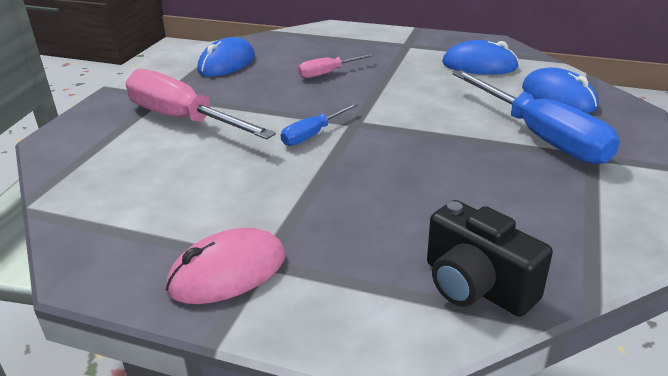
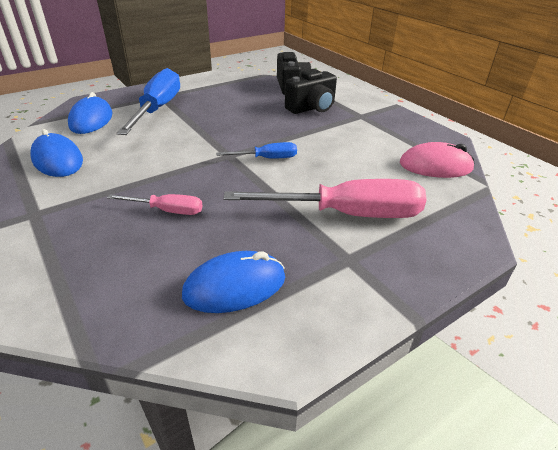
camera: 145 degrees left, 5 degrees up
pink screwdriver [126,69,276,140] -> pink screwdriver turned 75 degrees counterclockwise [223,179,427,218]
pink mouse [166,228,285,304] -> pink mouse moved to [400,142,475,178]
none -> black camera [285,69,337,114]

